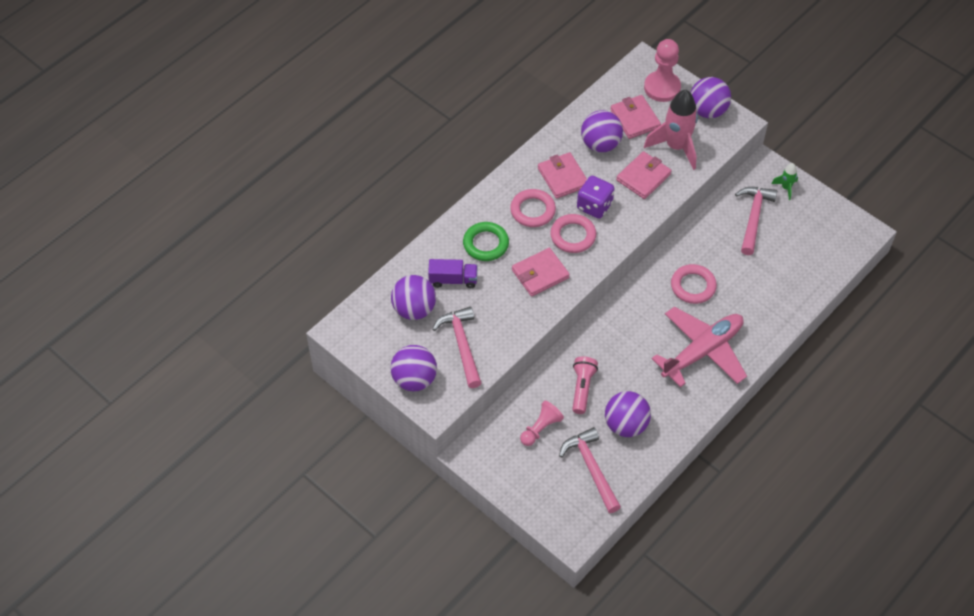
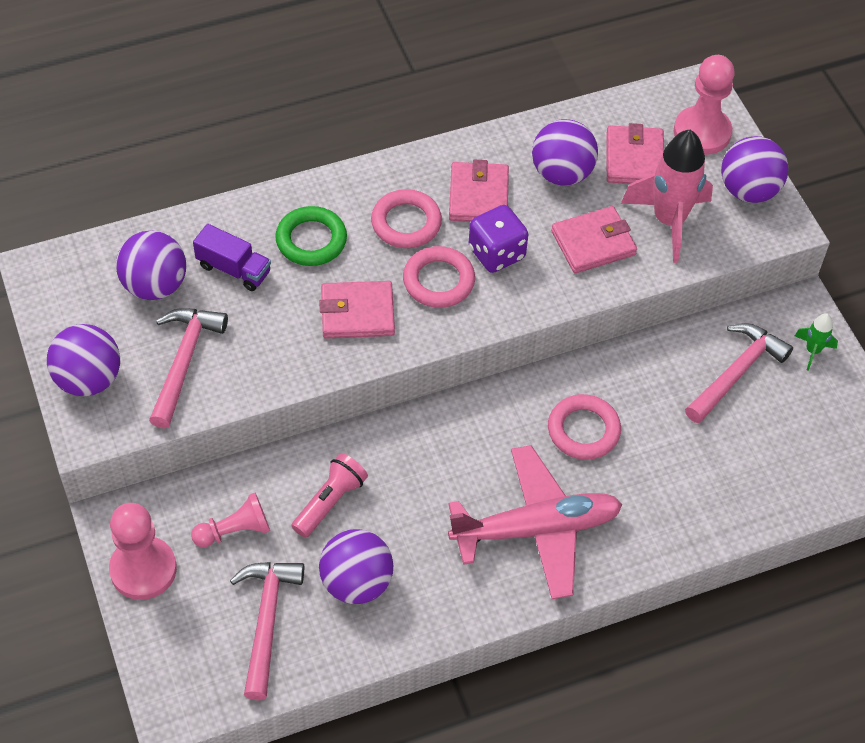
camera: 25 degrees right, 0 degrees up
none -> pink pawn [109,503,177,600]

